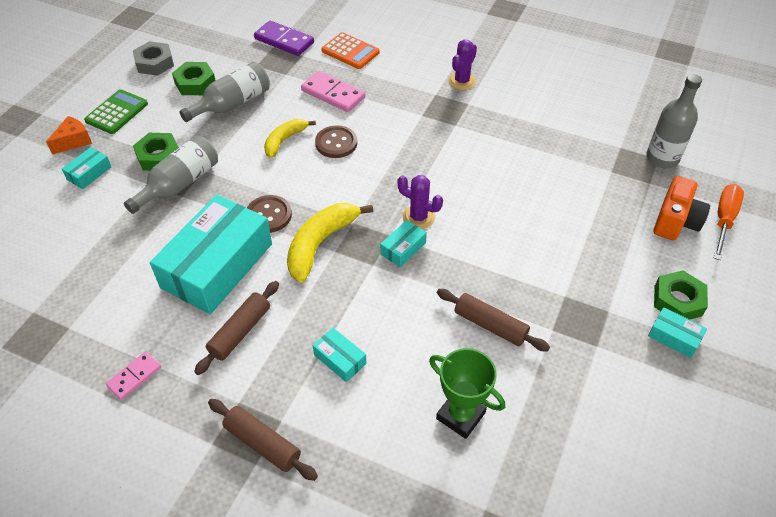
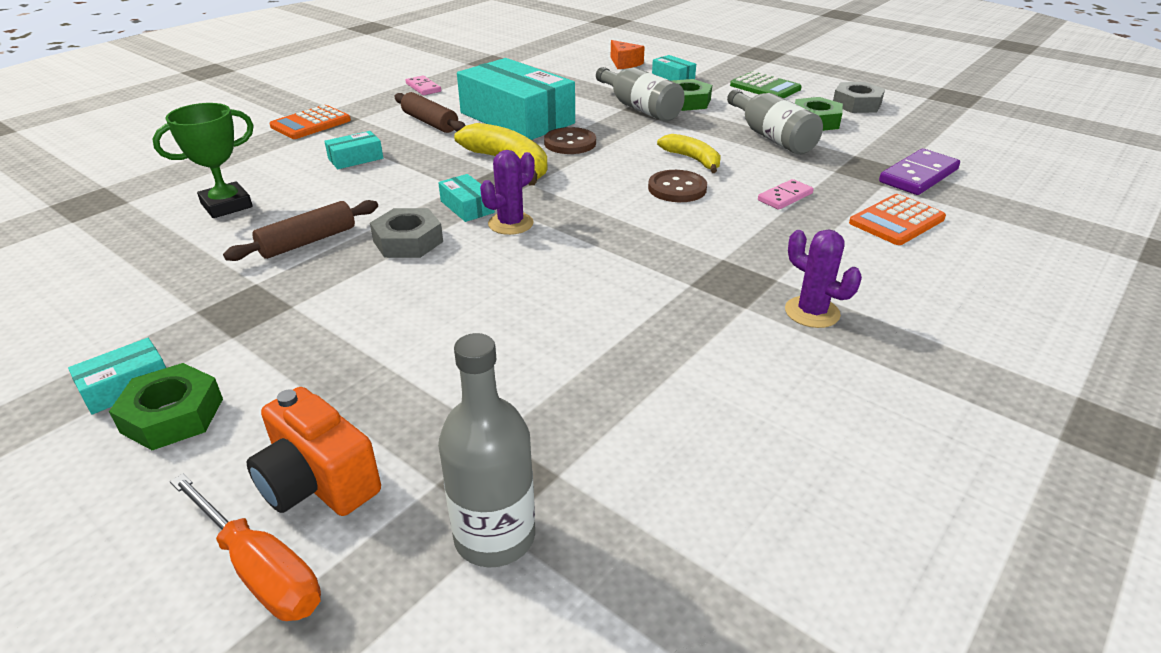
camera: 105 degrees right, 15 degrees down
orange cheese [46,116,92,154] -> orange cheese moved to [611,40,645,69]
brown rolling pin [208,399,318,481] -> orange calculator [269,105,351,139]
pink domino [301,71,365,112] -> pink domino [758,179,814,210], size x0.61
none -> grey nut [370,208,443,258]

